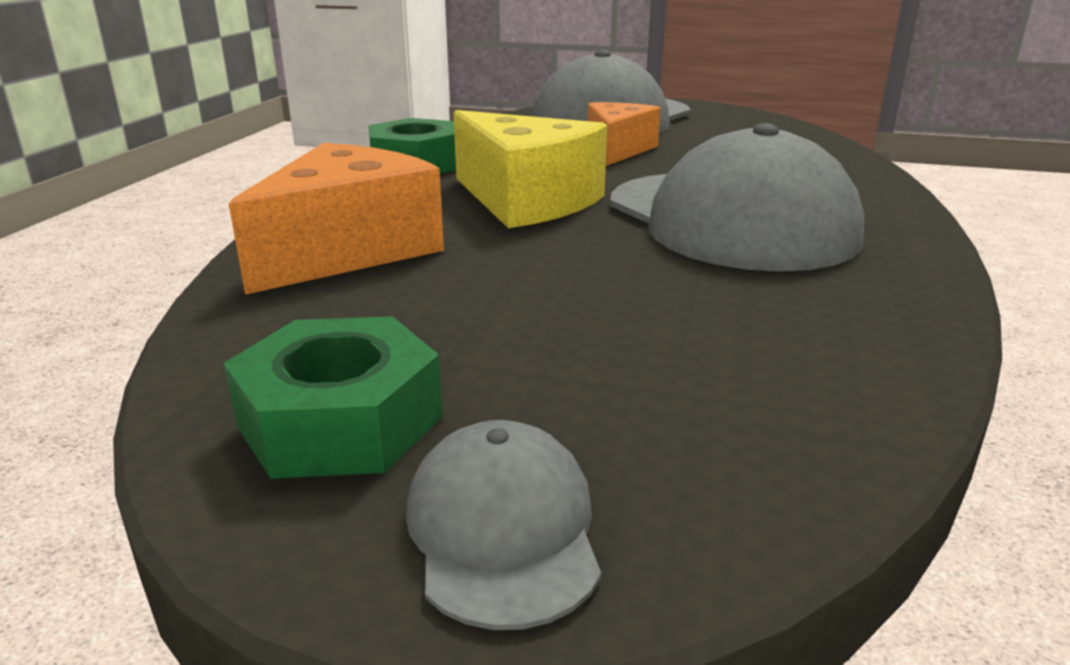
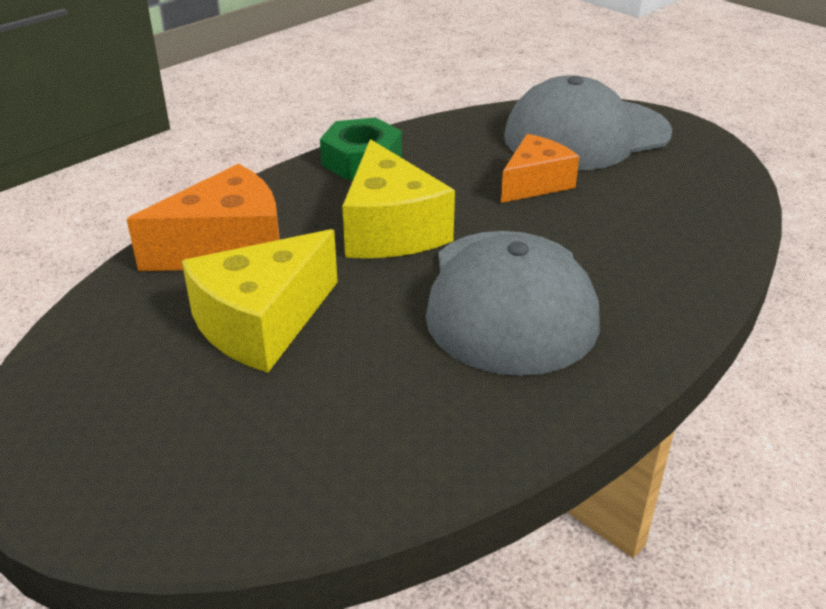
camera: 30 degrees right, 10 degrees up
green nut [224,316,443,479] -> none
grey cap [406,420,601,630] -> none
none -> yellow cheese [182,229,338,373]

